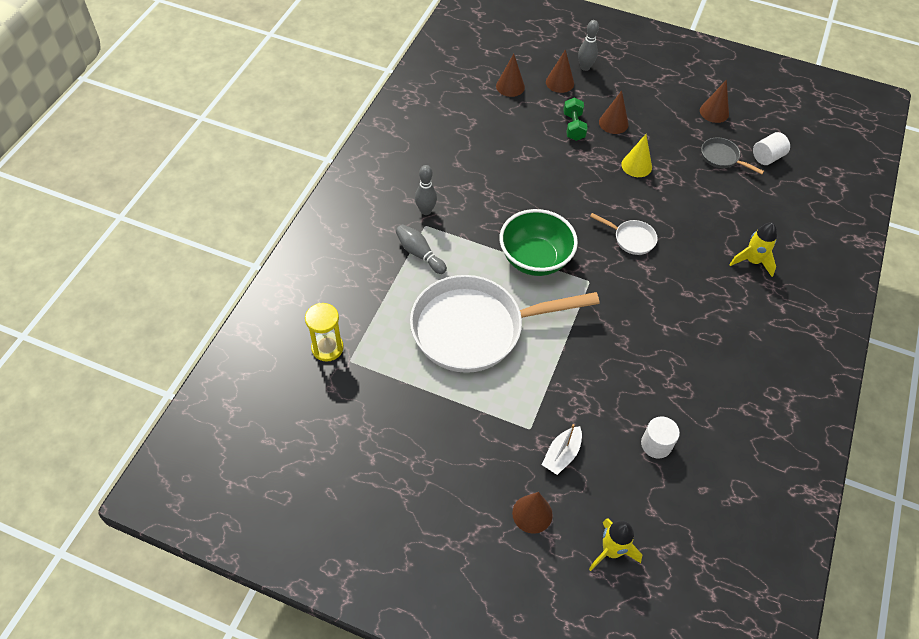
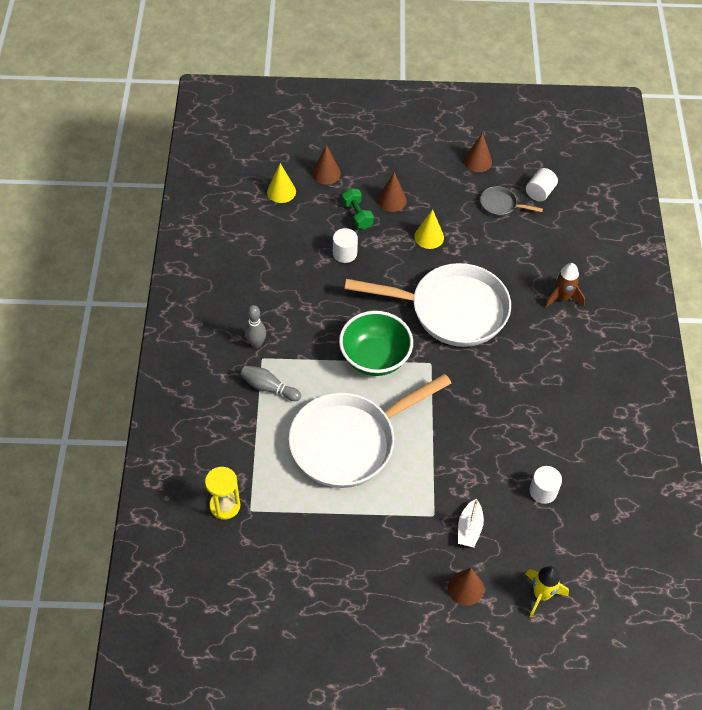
camera: 20 degrees left, 0 degrees up
brown cone [496,54,525,97] -> yellow cone [267,163,296,203]
grey bowling pin [578,20,599,71] -> none
white pan [590,213,658,255] -> white pan [345,263,511,347], size x2.46
yellow rocket [729,223,777,277] -> brown rocket [544,263,585,308]
none -> white cylinder [333,228,358,263]

